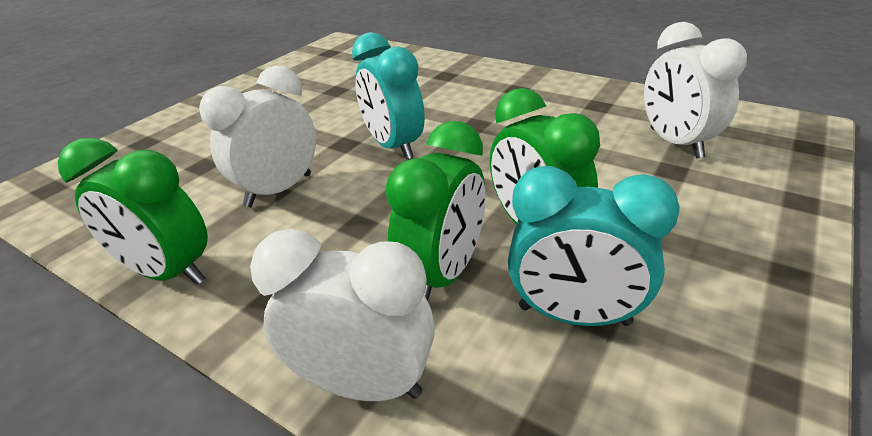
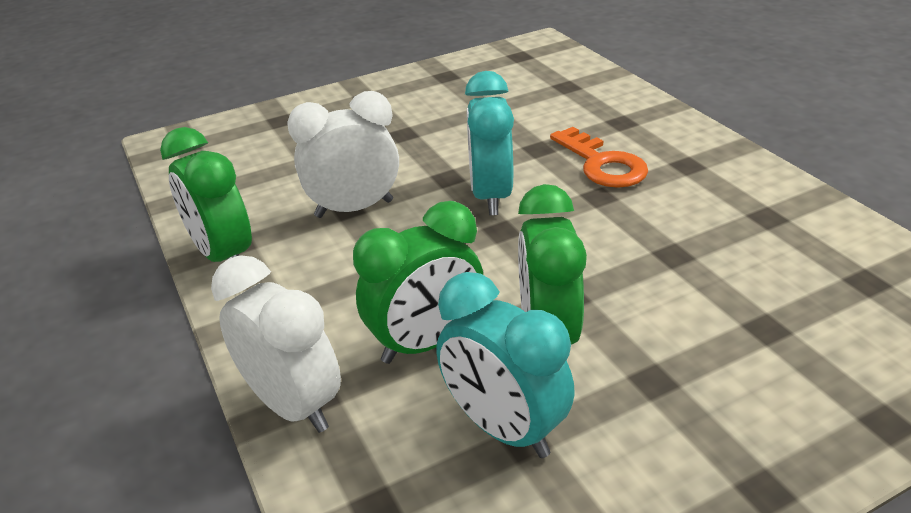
camera: 30 degrees right, 0 degrees up
white clock [644,22,747,159] -> none
none -> orange key [550,127,648,188]

